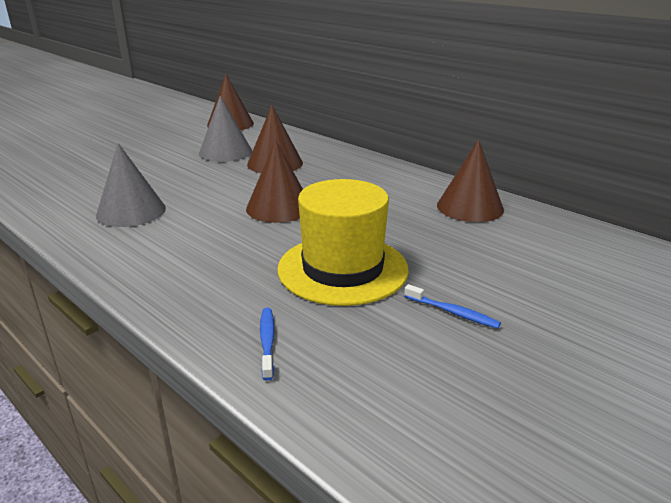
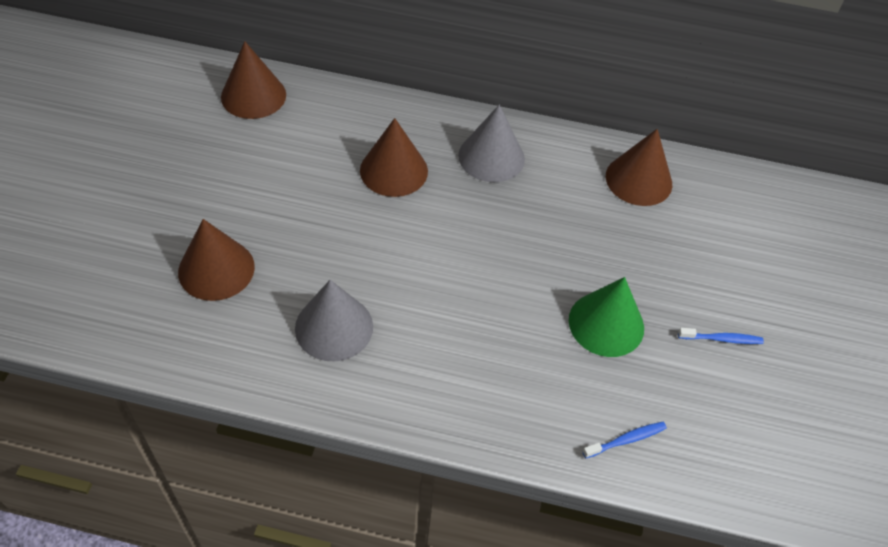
camera: 35 degrees left, 25 degrees up
grey cone [199,96,252,162] -> grey cone moved to [458,105,525,182]
brown cone [246,140,303,223] -> brown cone moved to [178,219,255,301]
blue toothbrush [260,308,274,381] -> blue toothbrush turned 105 degrees clockwise [582,422,667,458]
yellow hat [277,179,409,306] -> green cone [569,277,644,357]

